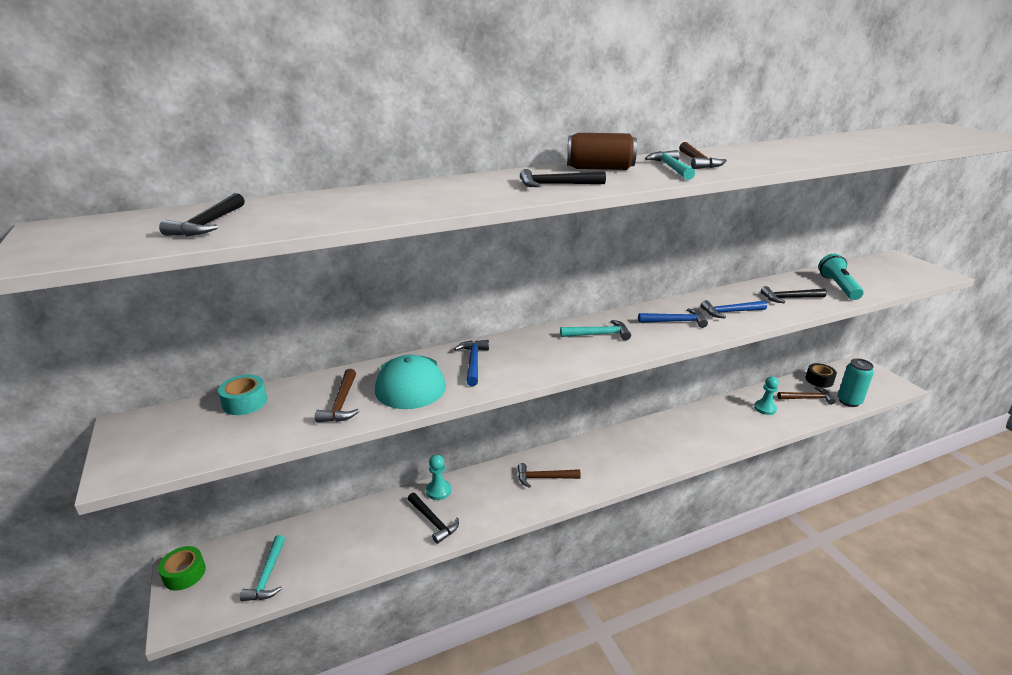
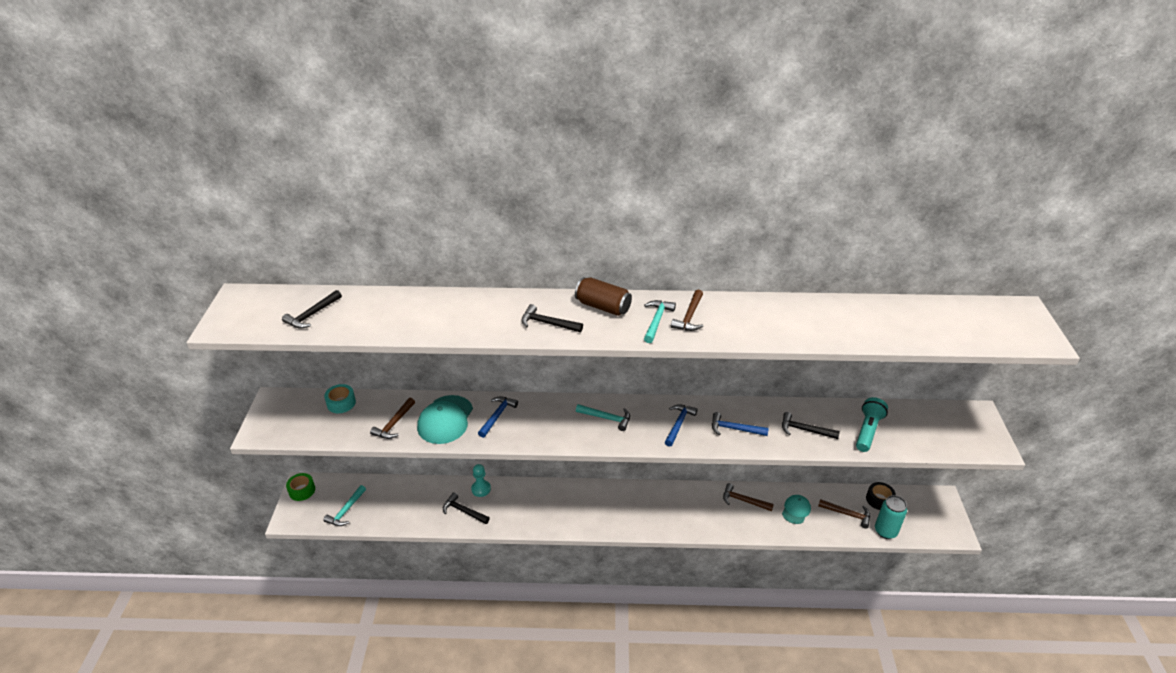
camera: 25 degrees right, 10 degrees up
black hammer [408,493,459,544] -> black hammer turned 135 degrees clockwise [443,492,490,524]
brown hammer [518,463,581,488] -> brown hammer moved to [723,483,774,511]
blue hammer [638,308,708,328] -> blue hammer turned 90 degrees counterclockwise [665,404,698,446]
turquoise pawn [754,376,779,415] -> turquoise cap [782,495,811,524]

